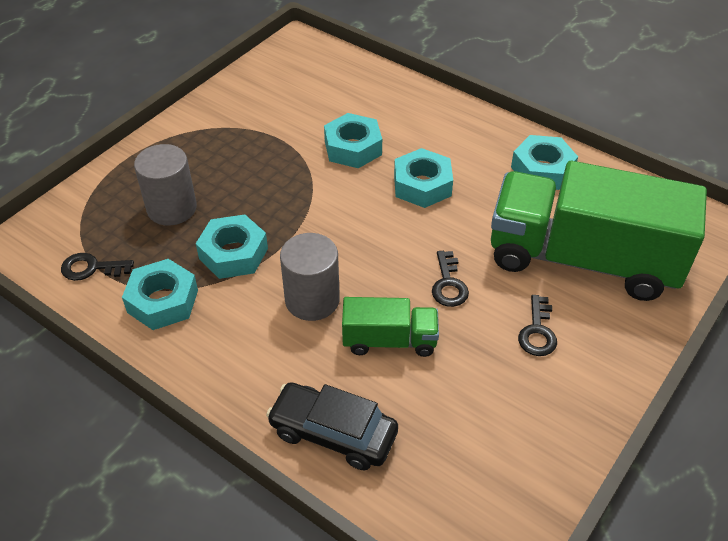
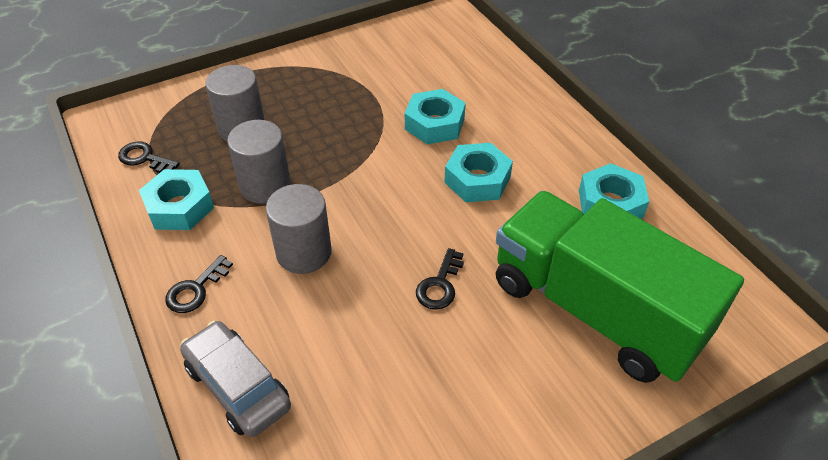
camera: 25 degrees right, 0 degrees up
turquoise nut [196,214,268,279] -> grey cylinder [227,120,291,204]
black car [266,382,398,470] -> grey car [180,321,291,437]
green truck [342,297,439,357] -> none
black key [518,295,557,356] -> black key moved to [165,255,233,313]

